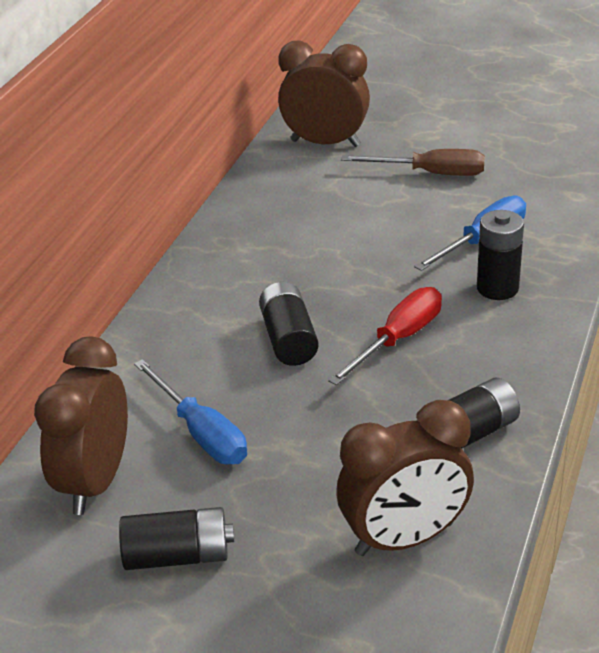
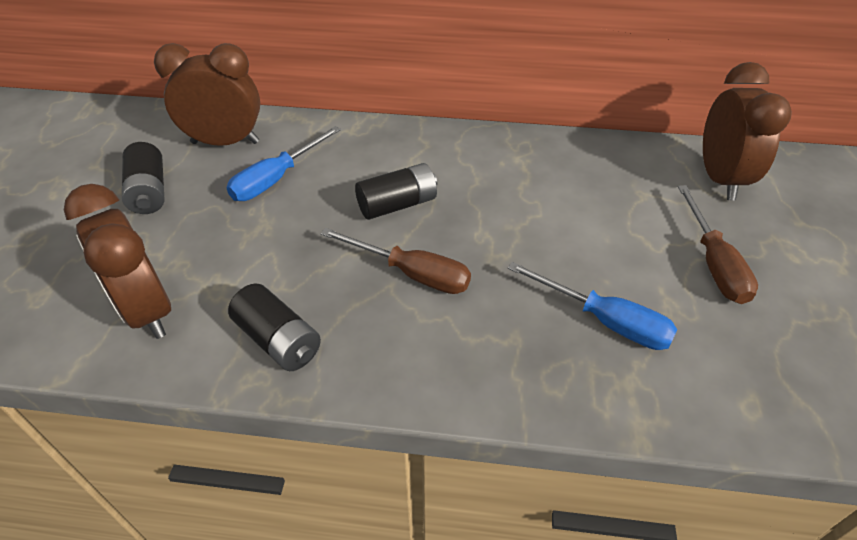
camera: 75 degrees right, 10 degrees up
red screwdriver [328,287,442,385] -> brown screwdriver [320,228,471,294]
black battery [477,210,524,300] -> none

